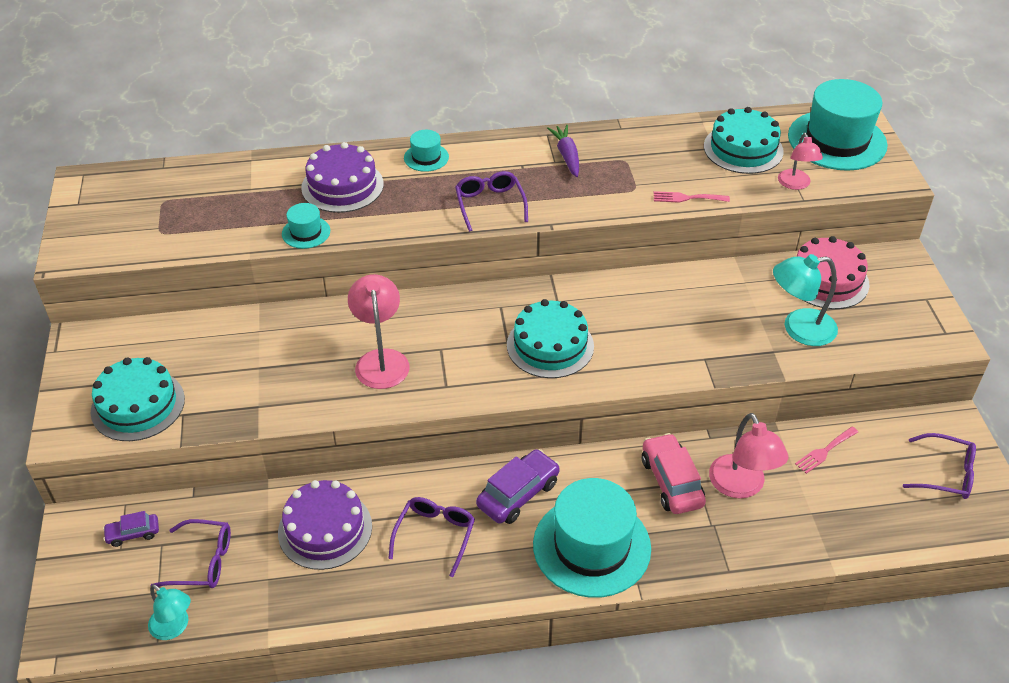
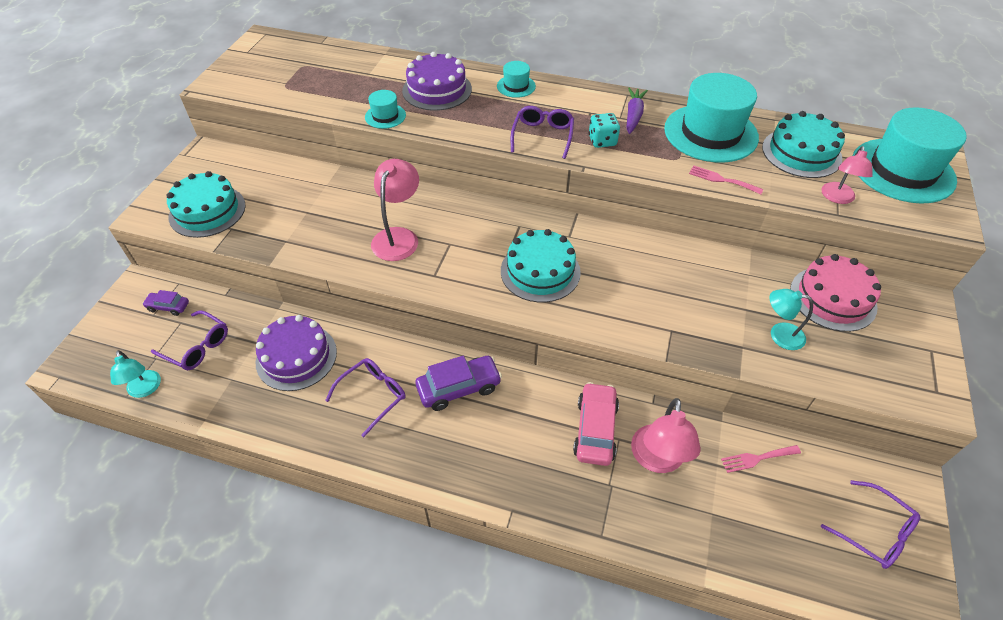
camera: 25 degrees right, 5 degrees up
turquoise hat [533,478,651,598] -> turquoise hat moved to [664,73,759,163]
turquoise lamp [773,254,838,346] -> turquoise lamp [770,289,813,350], size x0.65
none -> turquoise dice [589,113,620,148]

